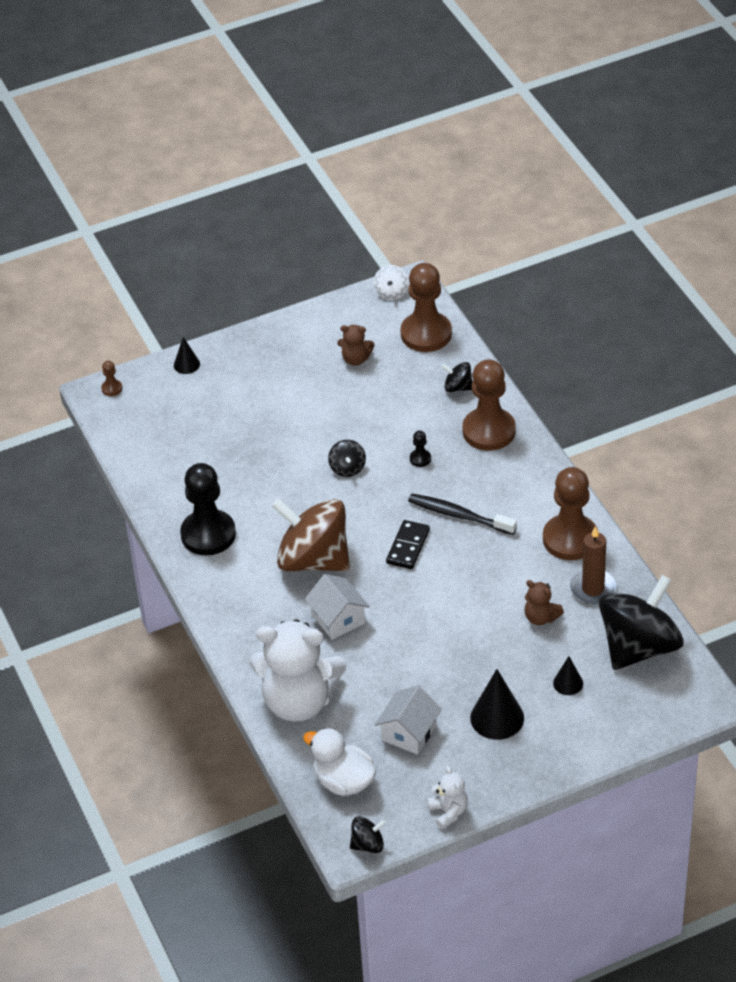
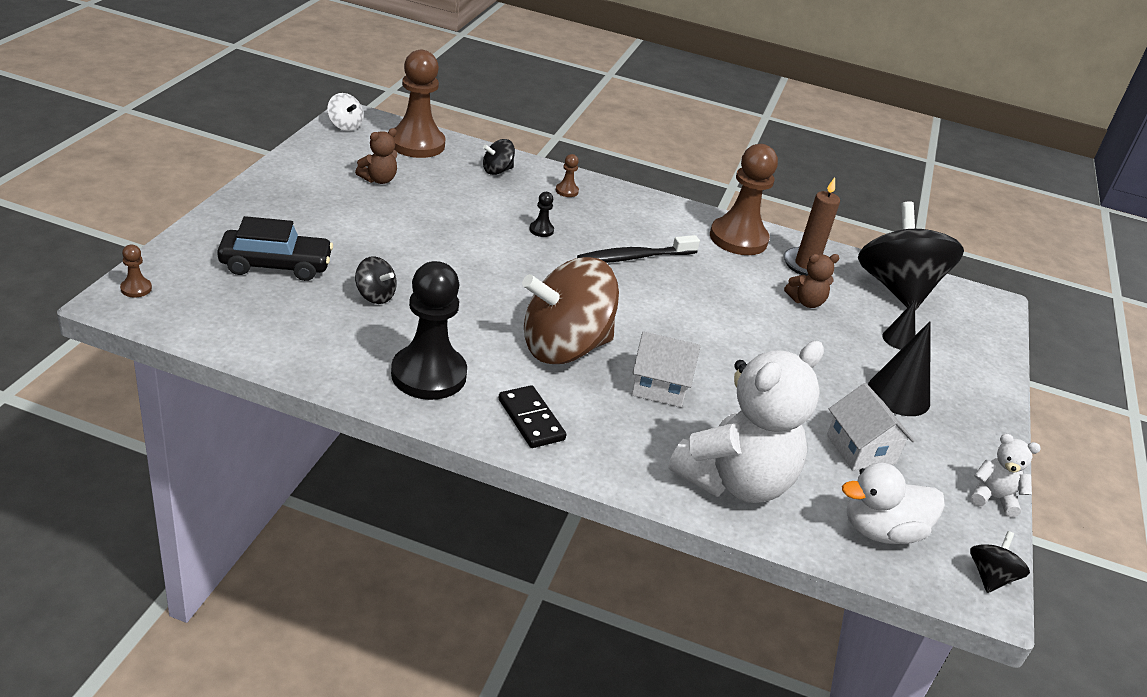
camera: 55 degrees left, 10 degrees down
black cone [174,337,200,374] -> none
black spinning top [328,440,366,477] -> black spinning top moved to [355,256,397,304]
black domino [386,520,430,569] -> black domino moved to [498,385,566,448]
brown pawn [462,359,516,451] -> brown pawn [556,154,579,197], size x0.40
none -> black car [217,216,333,281]

